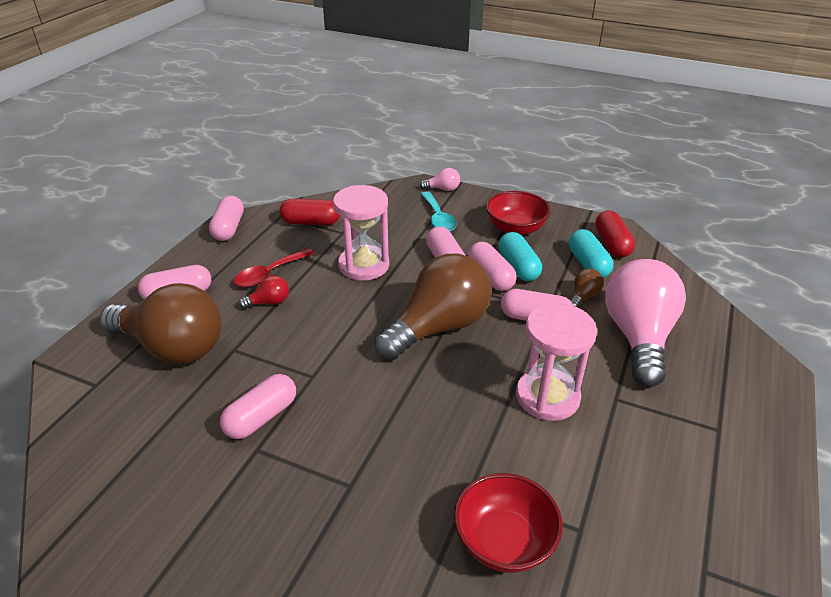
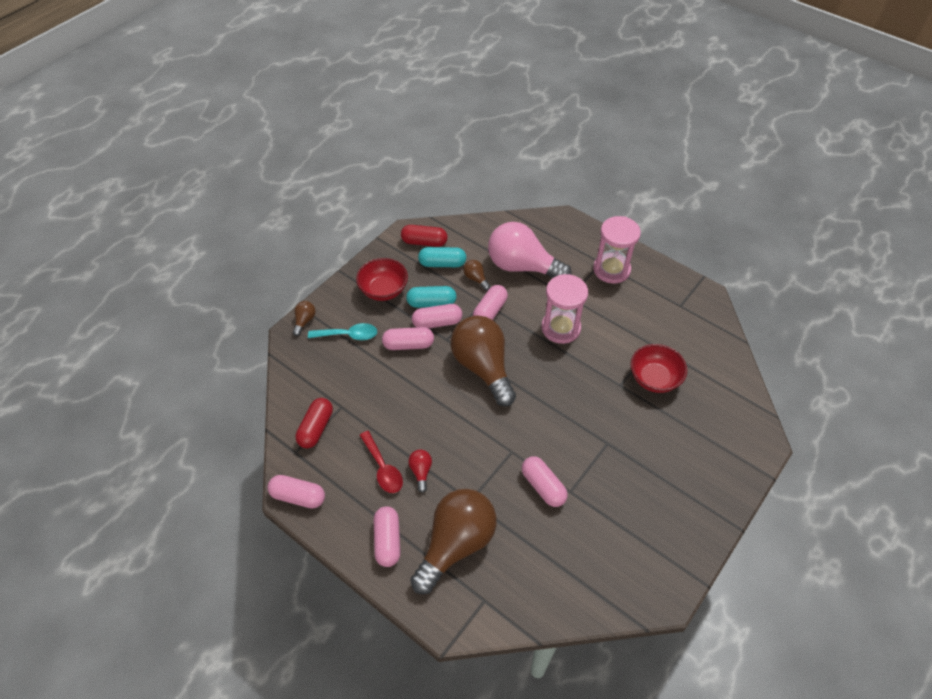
camera: 75 degrees left, 15 degrees up
pink hourglass [333,185,389,281] -> pink hourglass moved to [593,216,641,284]
pink light bulb [419,168,460,191] -> brown light bulb [293,301,316,336]

